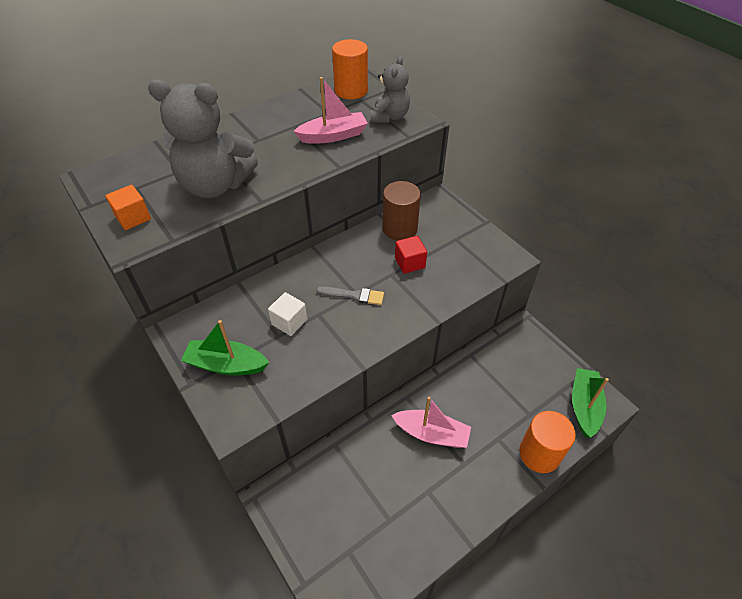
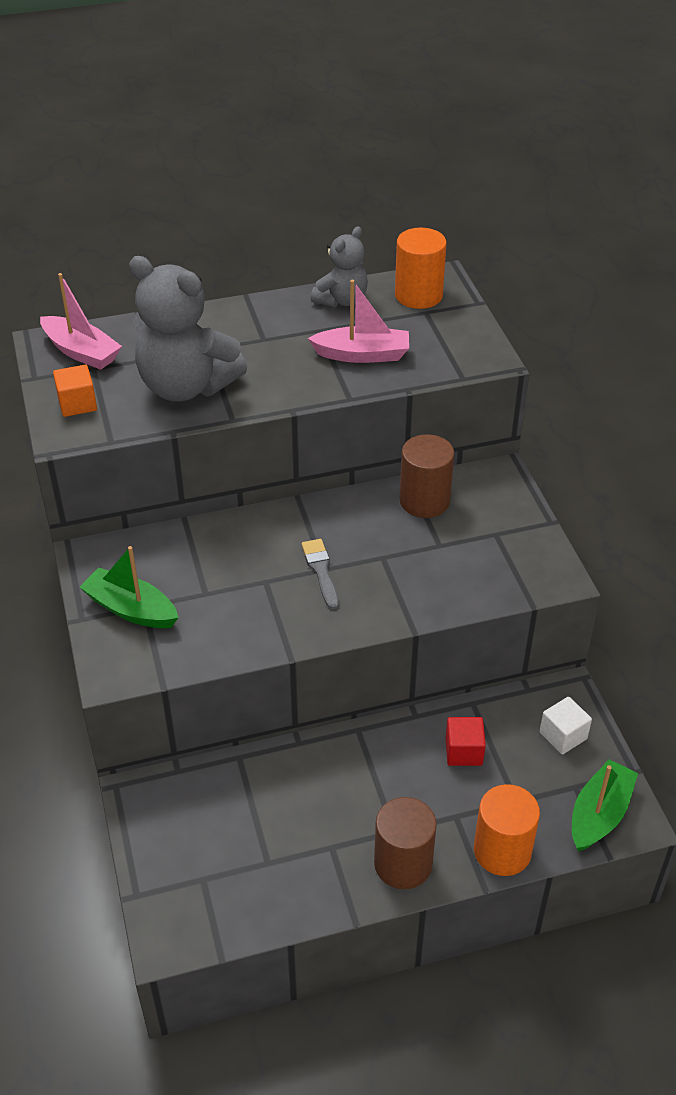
camera: 20 degrees right, 5 degrees down
white cube [268,292,307,336] -> white cube moved to [540,697,592,754]
grey brush [316,286,384,305] -> grey brush turned 135 degrees counterclockwise [302,539,339,609]
grey teddy bear [371,56,410,123] -> grey teddy bear moved to [311,226,368,308]
pink boat [391,397,471,448] -> pink boat moved to [40,273,122,370]
red cube [395,236,427,274] -> red cube moved to [446,717,486,766]
none -> brown cylinder [374,797,437,889]

